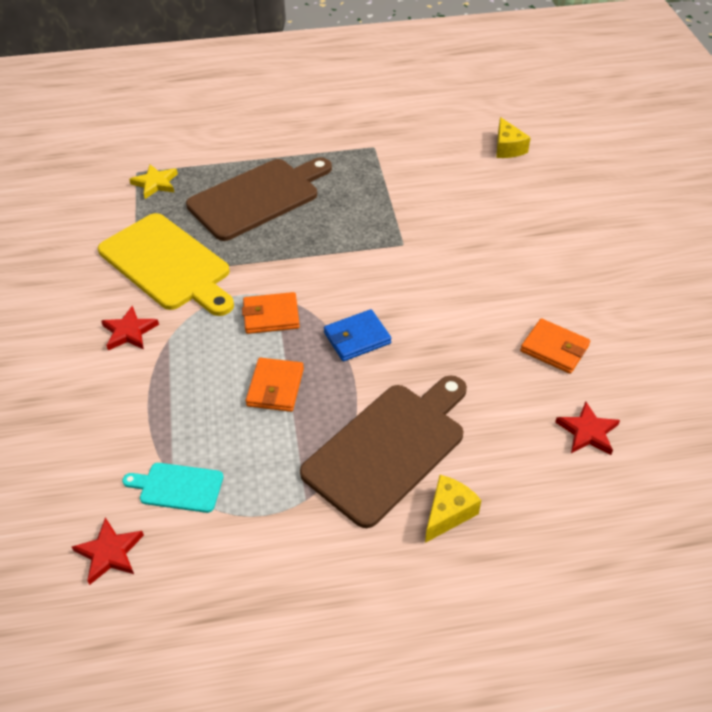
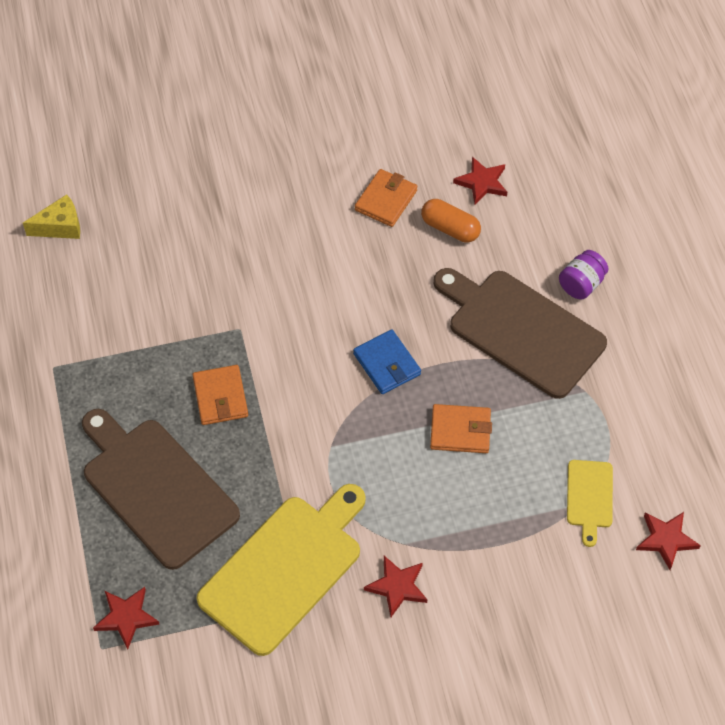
camera: 95 degrees left, 10 degrees up
turquoise cutting board [122,463,223,513] -> yellow cutting board [567,460,613,547]
yellow star [129,164,178,199] -> red star [93,587,159,650]
orange wallet [242,292,300,334] -> orange wallet moved to [193,365,248,425]
yellow cheese [425,475,481,543] -> purple jar [559,250,608,299]
none -> orange capsule [421,199,481,243]

